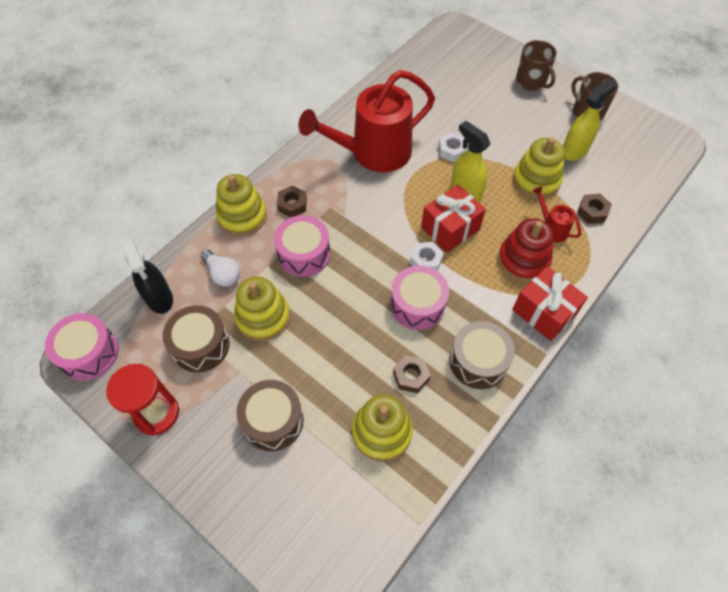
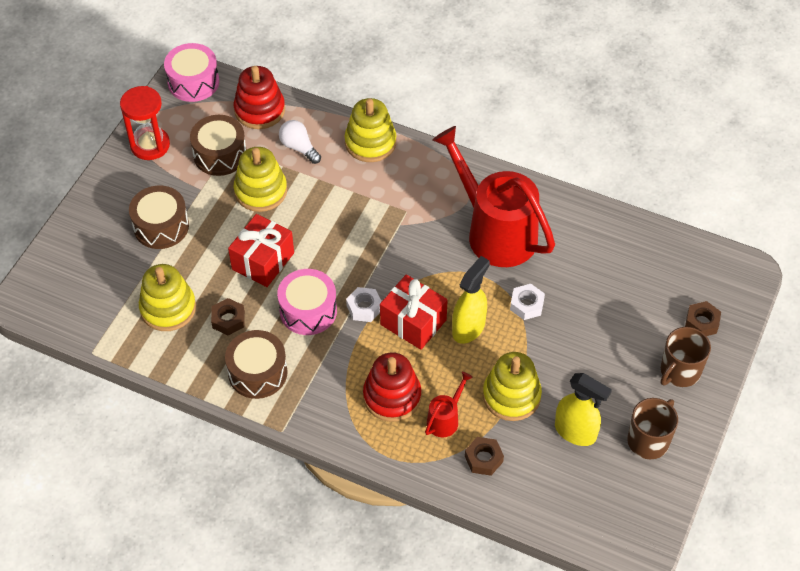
camera: 75 degrees right, 5 degrees down
black spray bottle [121,239,173,314] -> red stacking toy [234,66,285,129]
white light bulb [201,250,240,286] -> white light bulb turned 105 degrees clockwise [279,120,321,164]
pink drum [274,215,330,277] -> none
brown nut [277,186,307,217] -> brown nut moved to [685,301,721,336]
red gift [512,266,588,341] -> red gift moved to [228,214,294,287]

